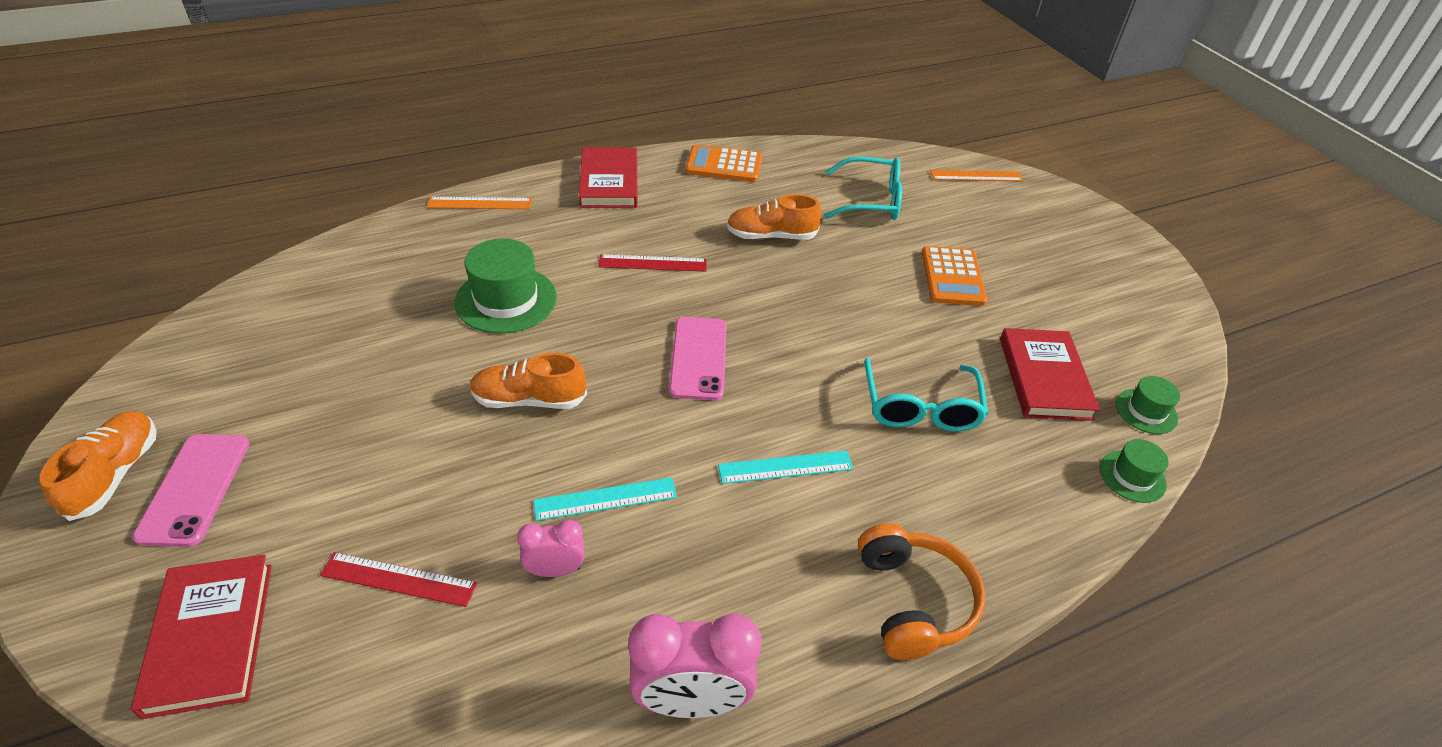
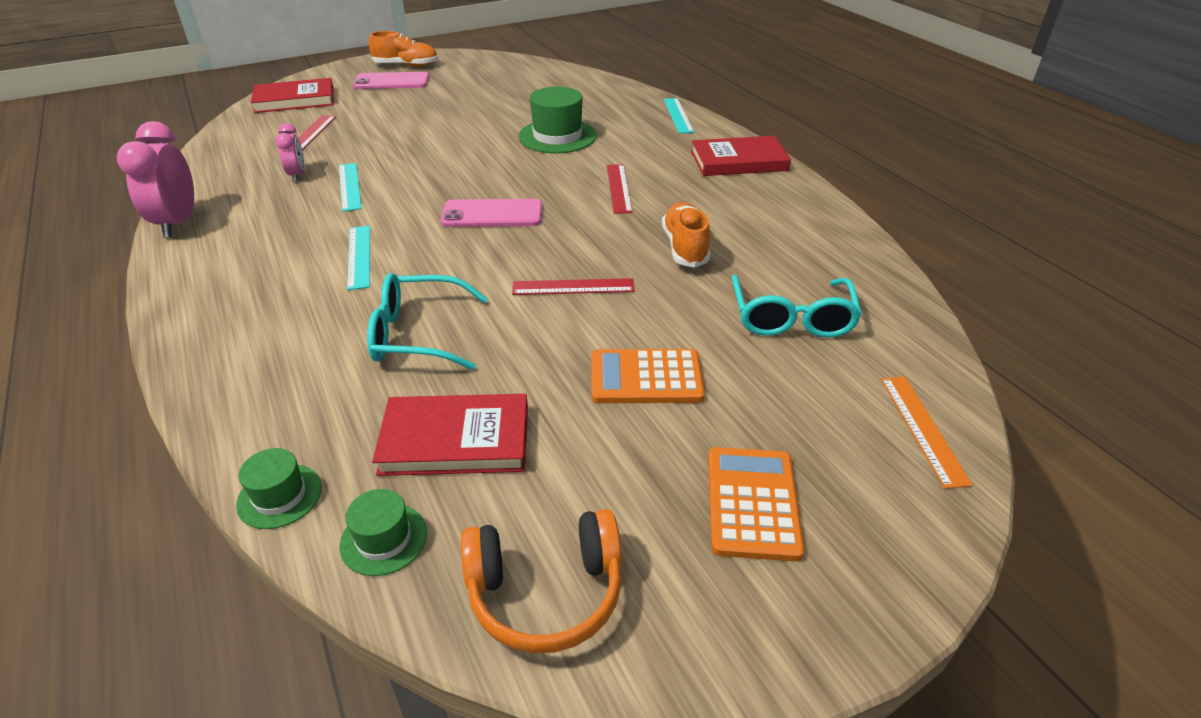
camera: 90 degrees right, 5 degrees down
orange ruler [427,197,532,209] -> turquoise ruler [663,98,694,133]
orange shoe [470,353,587,409] -> none
orange calculator [686,144,762,182] -> orange calculator moved to [708,447,805,561]
orange headphones [858,523,986,660] -> orange headphones moved to [461,509,622,653]
none -> red ruler [512,278,635,295]

